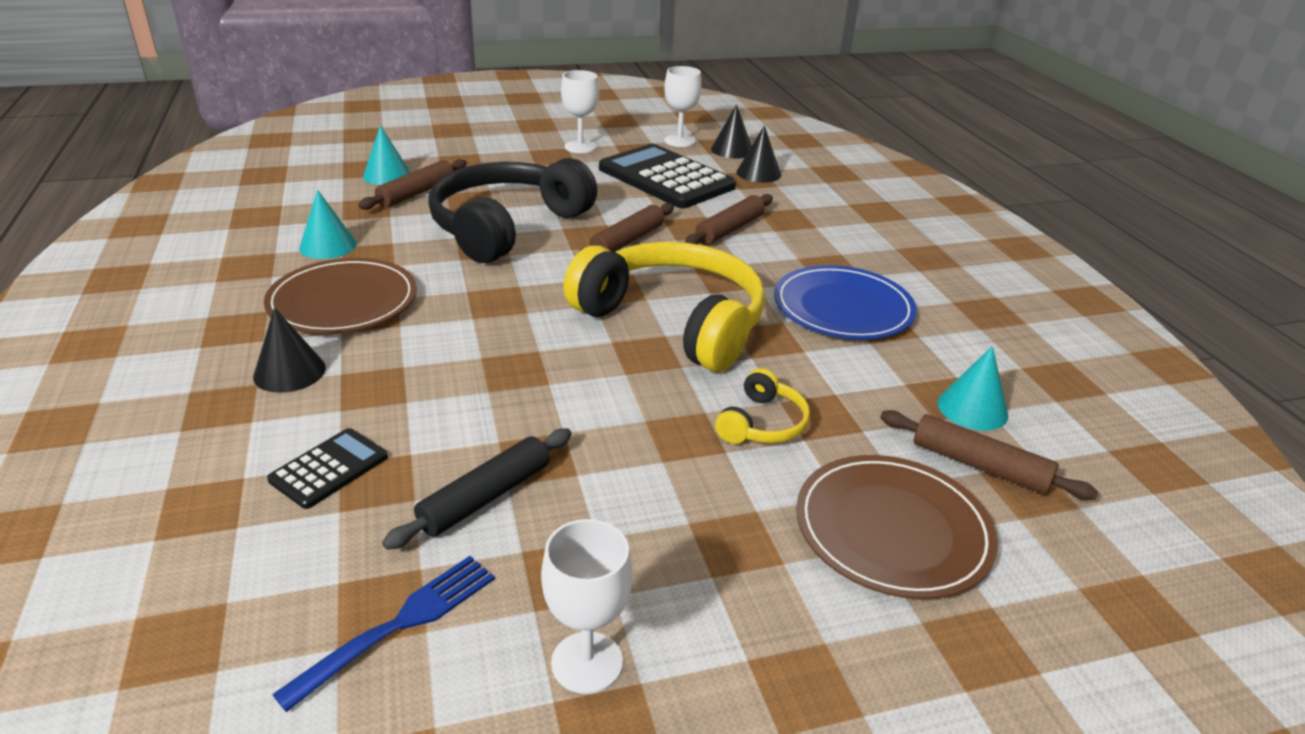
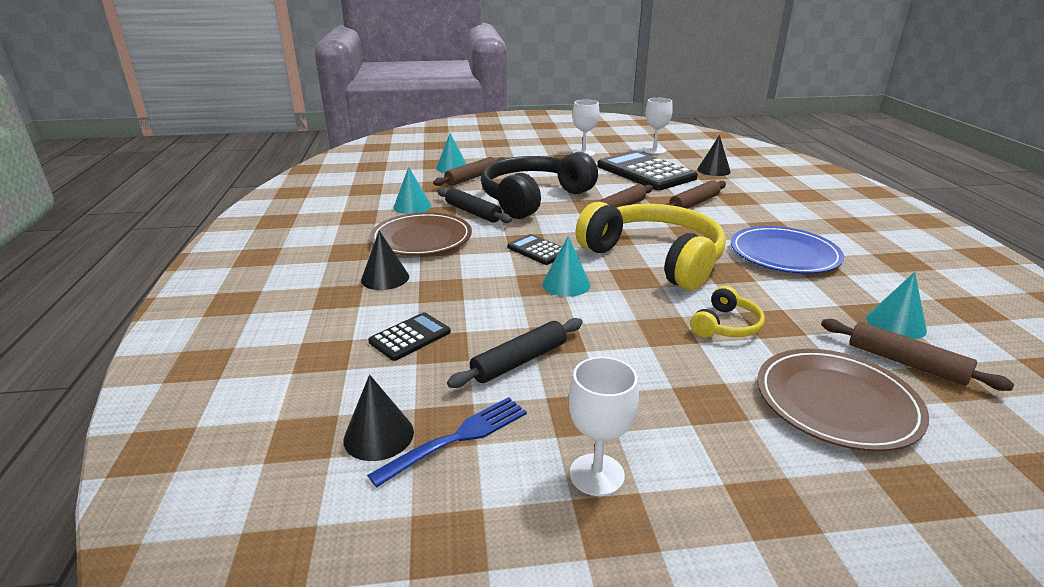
camera: 10 degrees right, 5 degrees down
black cone [711,104,751,159] -> black cone moved to [343,375,414,461]
none -> black rolling pin [437,188,512,223]
none -> black calculator [507,234,562,265]
none -> turquoise cone [542,236,591,297]

